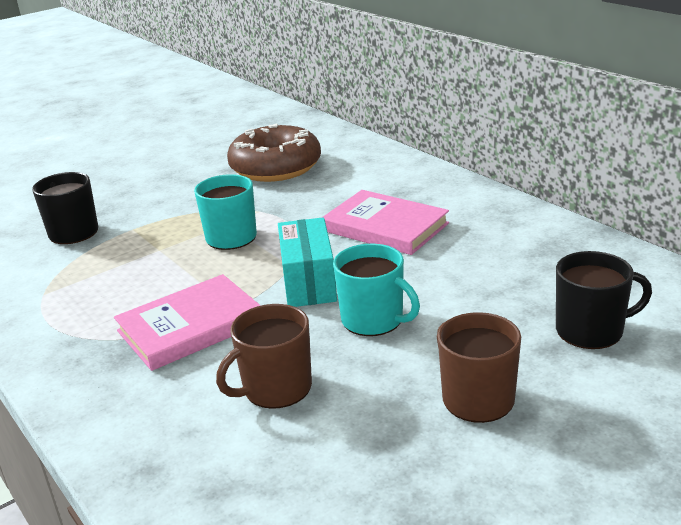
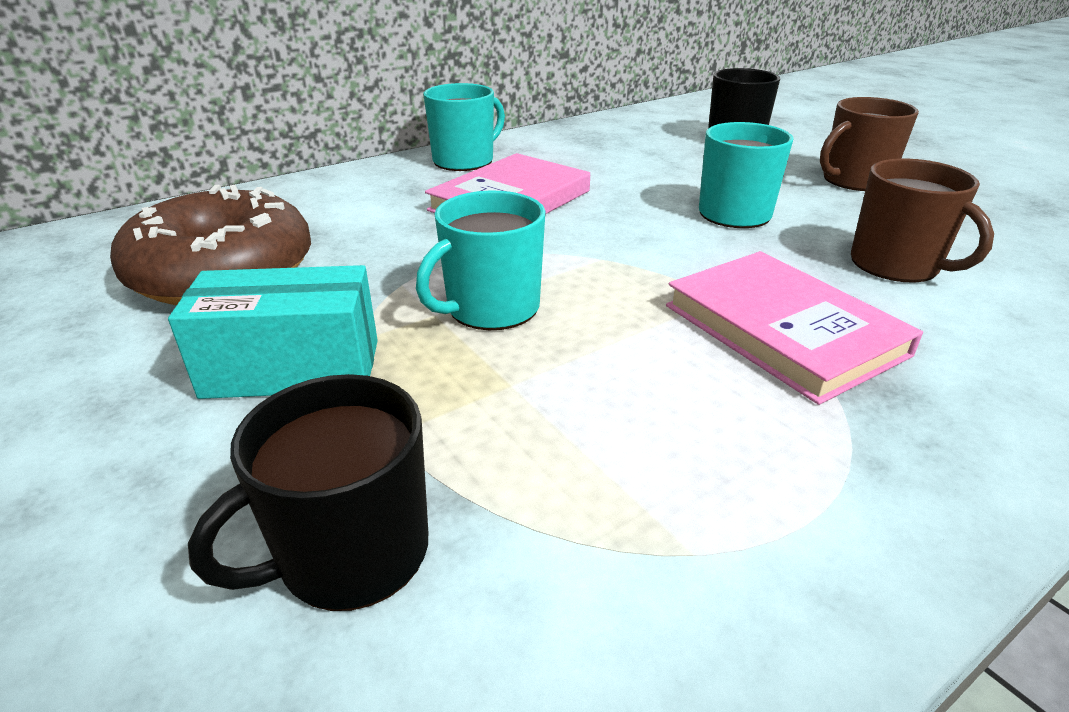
camera: 90 degrees left, 5 degrees up
turquoise box [278,217,337,307] -> turquoise box moved to [168,265,378,399]
none -> turquoise mug [423,83,505,171]

